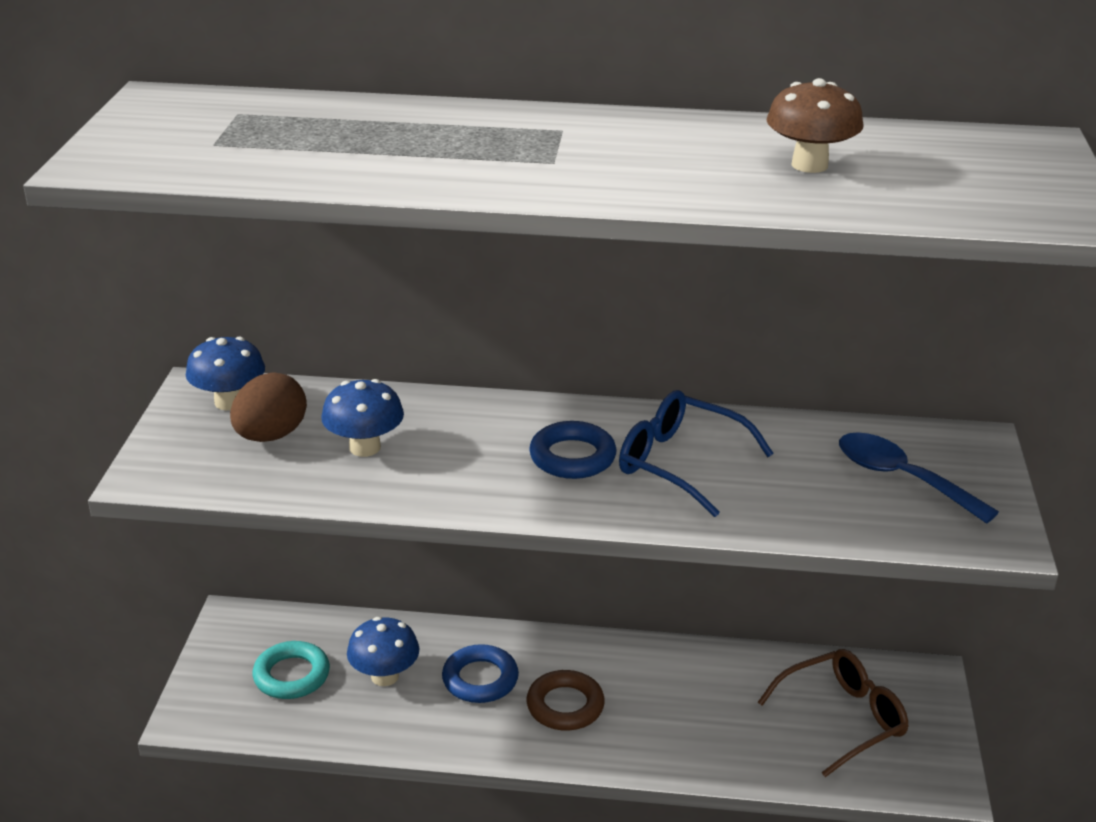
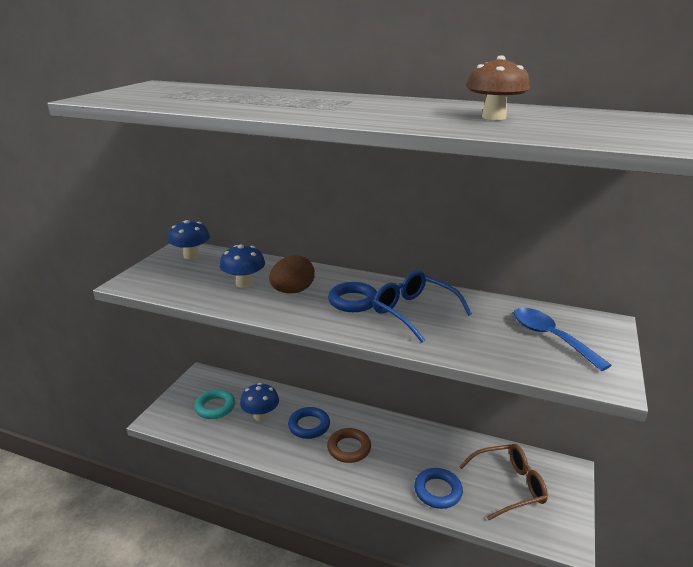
camera: 15 degrees right, 5 degrees down
brown egg [230,372,307,442] -> brown egg moved to [269,255,315,294]
none -> blue ring [414,468,463,509]

